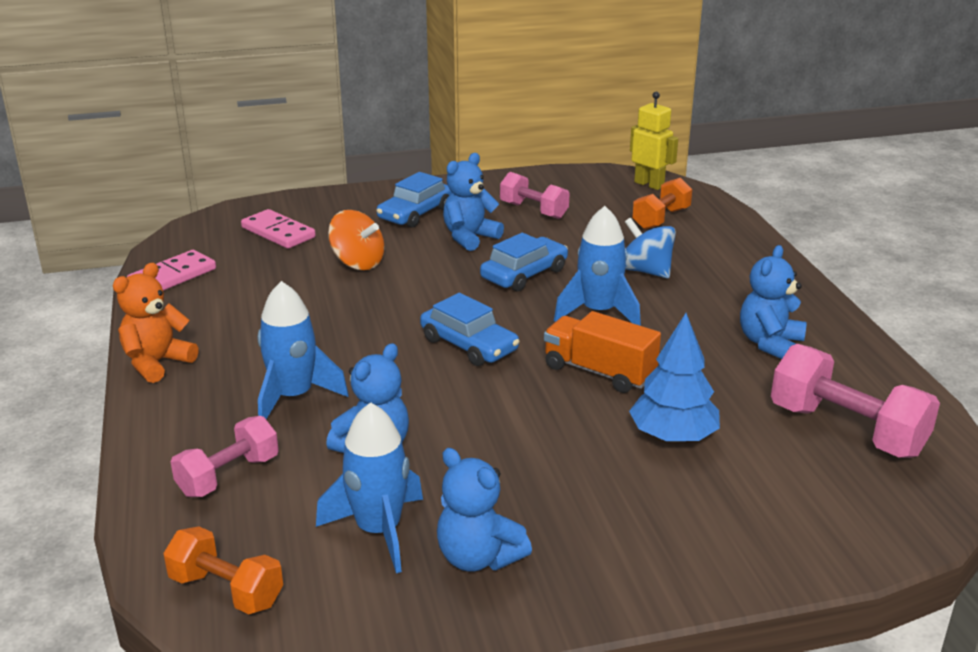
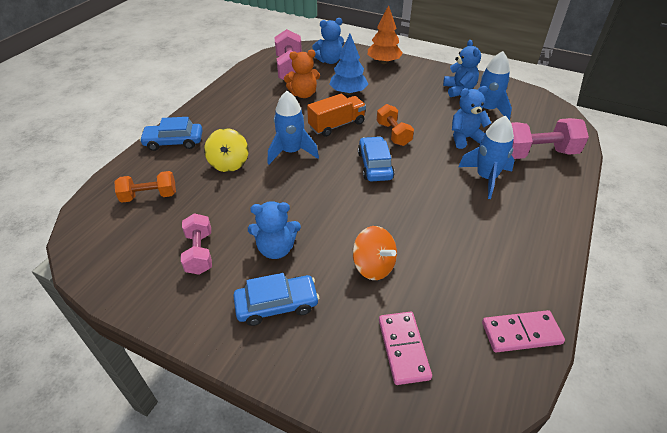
camera: 140 degrees left, 15 degrees up
orange teddy bear [113,263,199,383] -> orange teddy bear moved to [284,50,320,98]
orange dumbbell [163,526,283,614] -> orange dumbbell moved to [377,104,414,146]
pink dumbbell [171,416,279,497] -> pink dumbbell [511,118,589,159], size x1.56
orange spinning top [328,210,384,270] -> orange spinning top turned 150 degrees clockwise [352,226,397,280]
blue car [480,233,568,291] -> blue car moved to [139,117,203,151]
orange truck [544,311,661,393] -> orange truck turned 105 degrees counterclockwise [307,94,366,137]
blue spinning top [625,218,676,278] -> yellow spinning top [204,128,248,172]
yellow robot [630,92,678,190] -> none
blue teddy bear [740,245,807,359] -> blue teddy bear moved to [312,18,344,64]
none -> orange tree [368,5,403,64]

